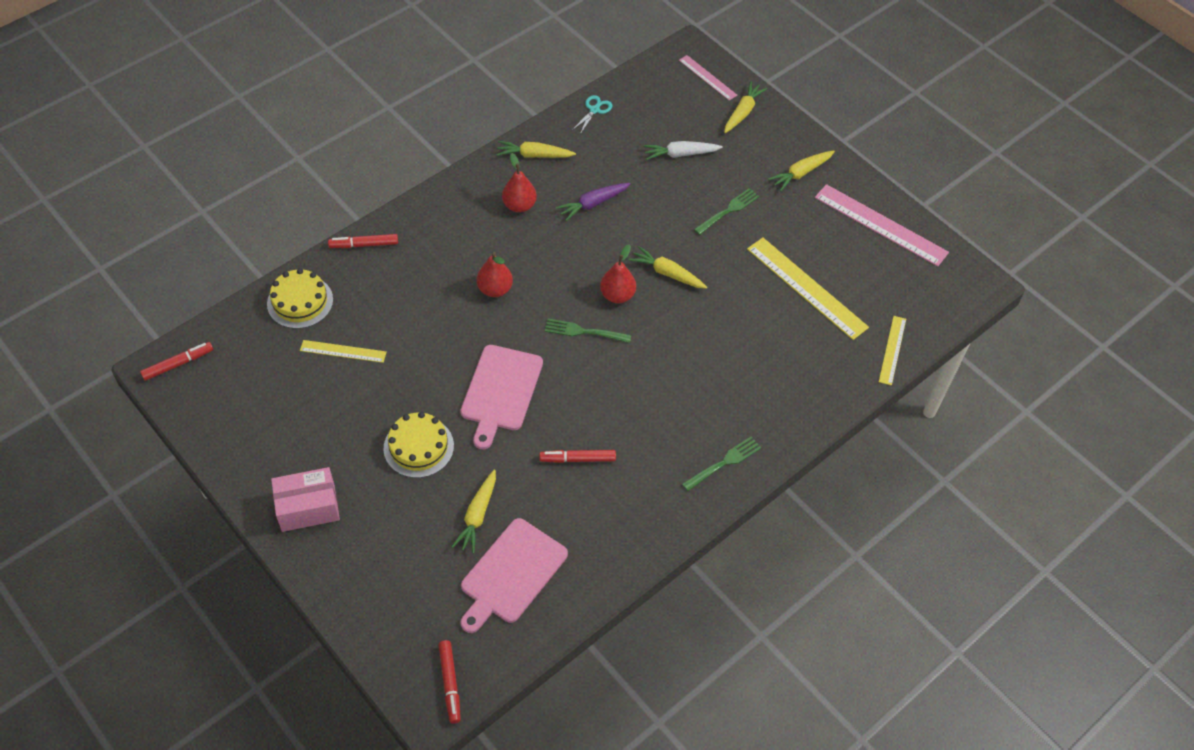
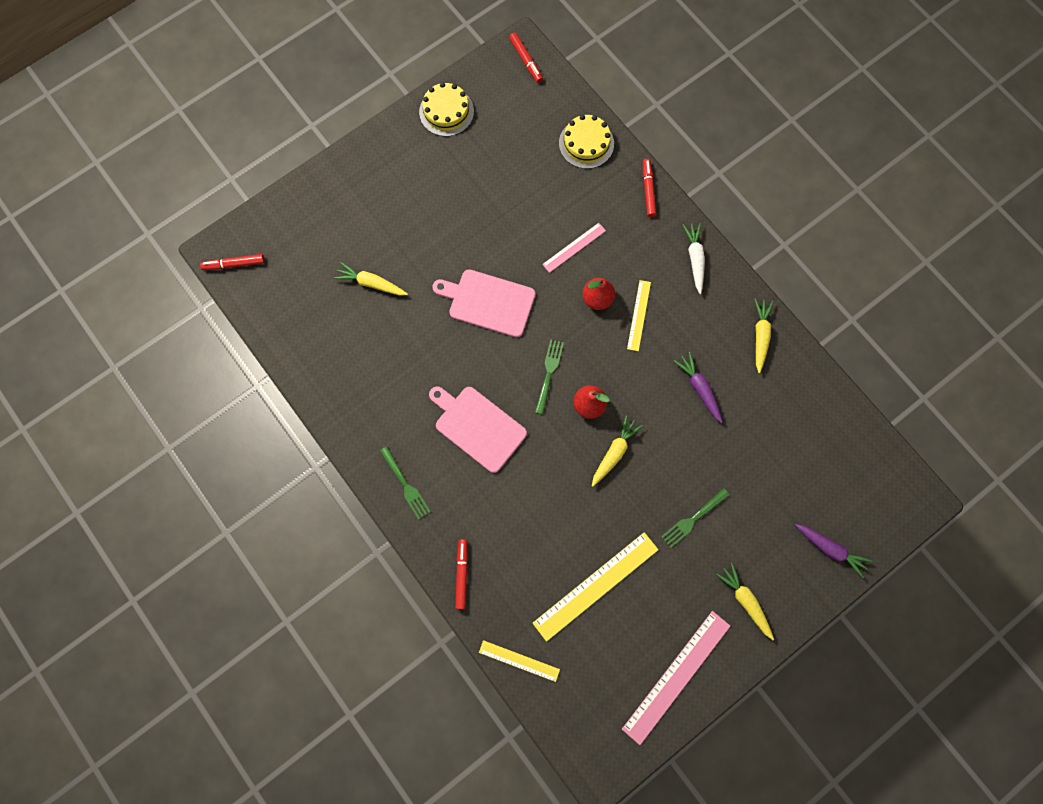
camera: 95 degrees right, 20 degrees up
pink box [271,467,340,532] -> none
yellow ruler [300,340,387,363] -> yellow ruler moved to [627,280,651,351]
yellow cake [384,412,454,478] -> yellow cake moved to [419,82,474,137]
pink cutting board [460,518,568,633] -> pink cutting board moved to [429,386,527,473]
red pear [502,153,537,213] -> none
red marker [540,450,616,463] -> red marker moved to [455,539,468,609]
turquoise scissors [571,95,613,134] -> none
white carrot [643,141,723,160] -> white carrot moved to [683,223,705,294]
pink ruler [679,55,737,101] -> pink ruler moved to [542,223,606,273]
green fork [694,188,759,235] -> green fork turned 90 degrees clockwise [661,488,729,548]
yellow carrot [724,81,768,133] -> purple carrot [795,524,872,578]

